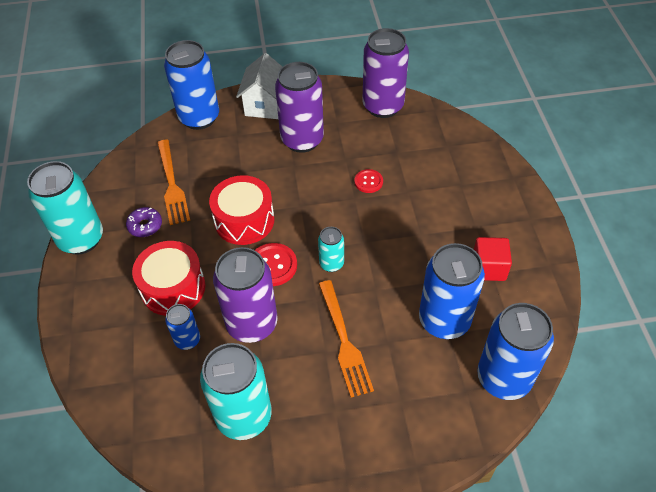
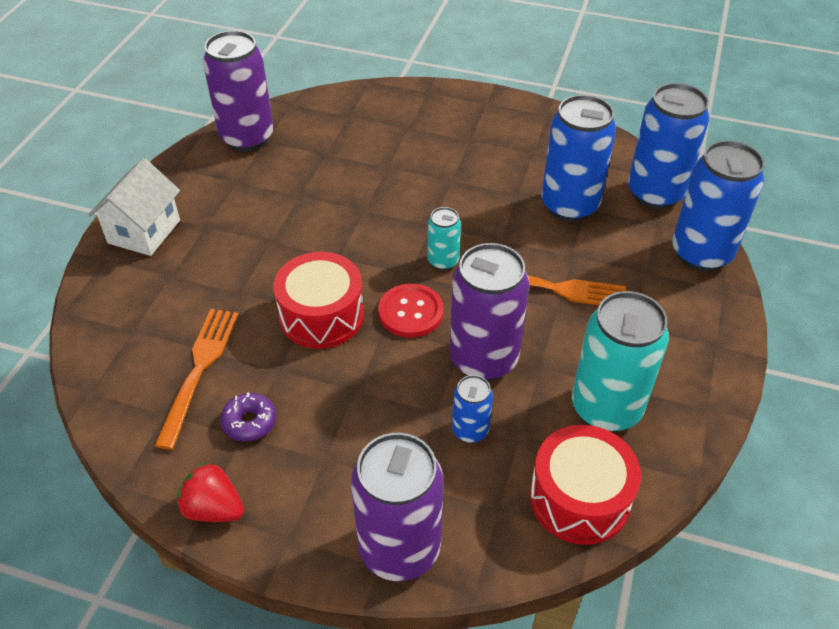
camera: 65 degrees left, 5 degrees down
turquoise can [27,161,103,255] -> red strawberry [177,462,244,522]
red drum [132,241,206,316] -> red drum moved to [530,425,641,545]
orange fork [157,140,190,225] -> orange fork turned 90 degrees counterclockwise [155,309,239,450]
blue can [164,40,219,130] -> blue can moved to [672,140,764,272]
white house [236,53,283,119] -> white house turned 75 degrees clockwise [88,158,180,256]
purple can [275,62,324,153] -> purple can moved to [351,433,444,581]
red button [354,169,383,193] -> none
red cube [474,237,512,281] -> none

